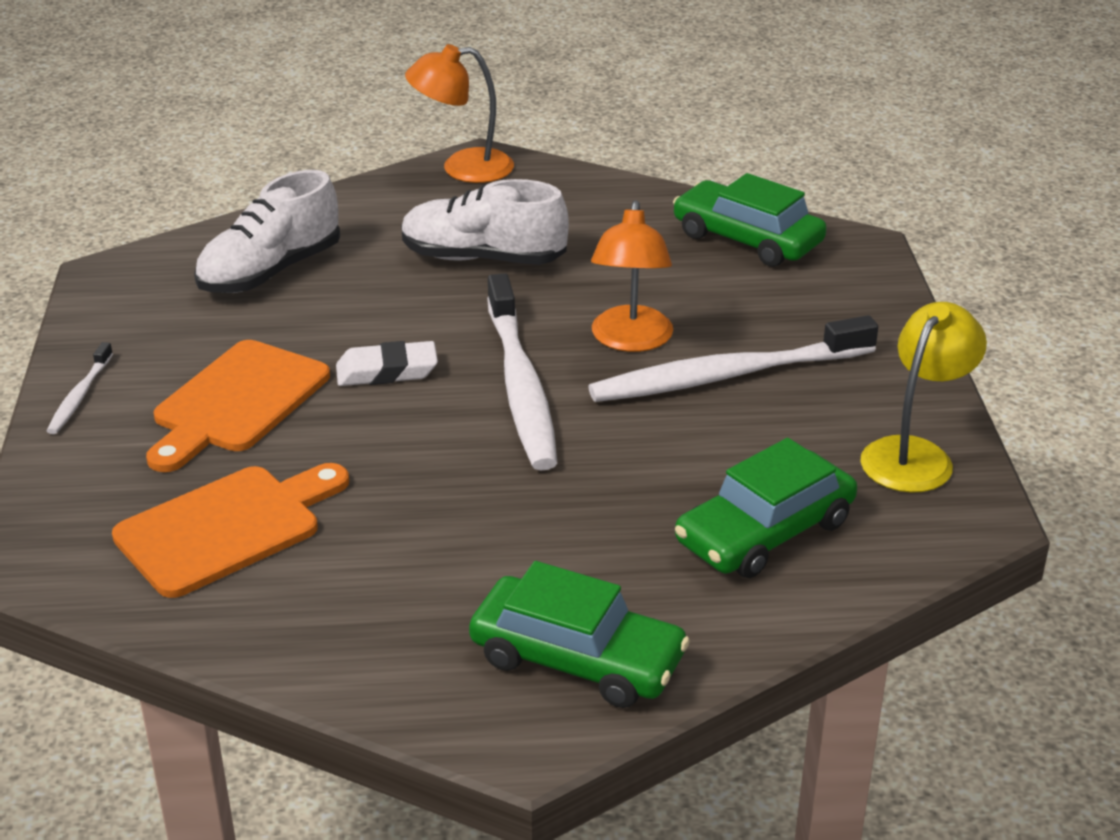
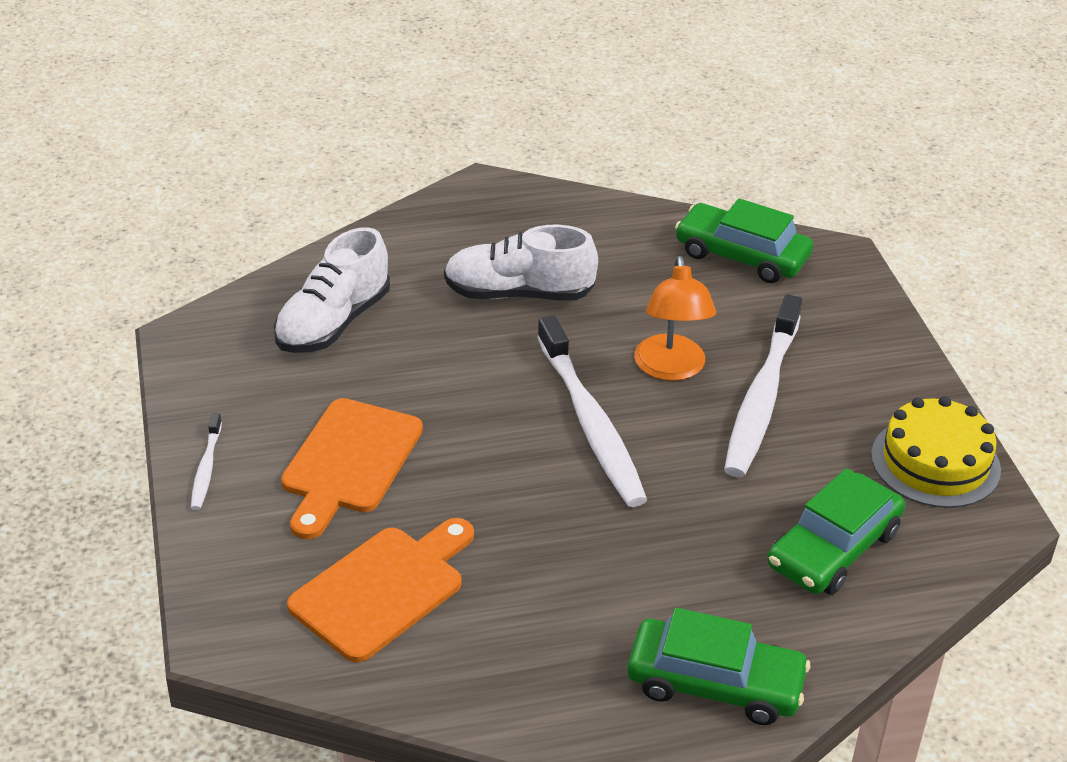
camera: 10 degrees left, 5 degrees up
white eraser [336,341,438,386] -> none
orange lamp [405,44,514,183] -> none
white toothbrush [588,315,878,402] -> white toothbrush turned 45 degrees counterclockwise [724,294,802,477]
yellow lamp [860,302,987,493] -> yellow cake [871,396,1001,508]

